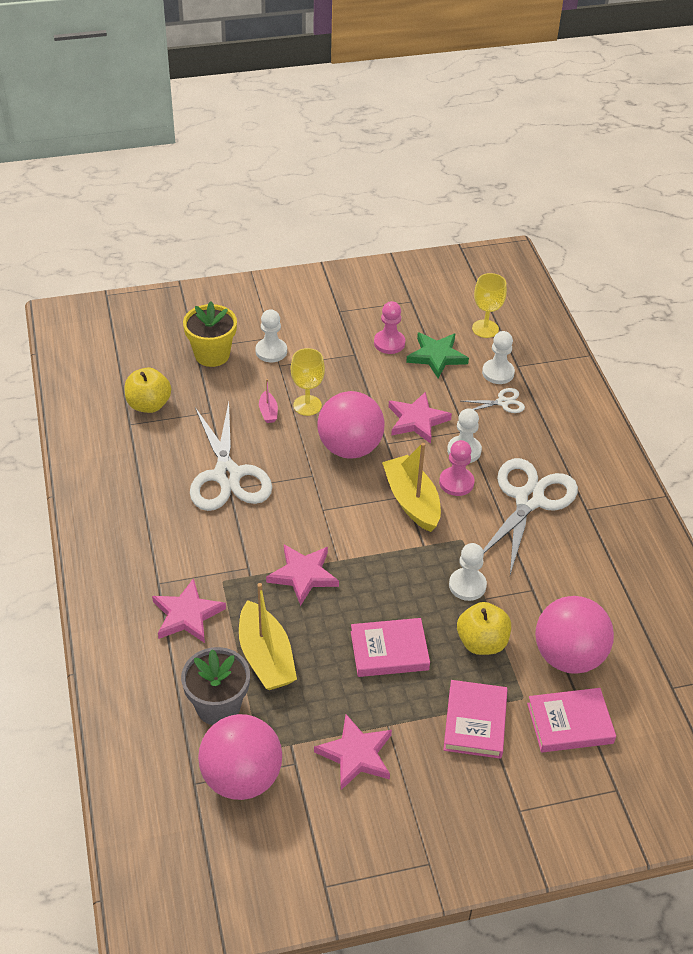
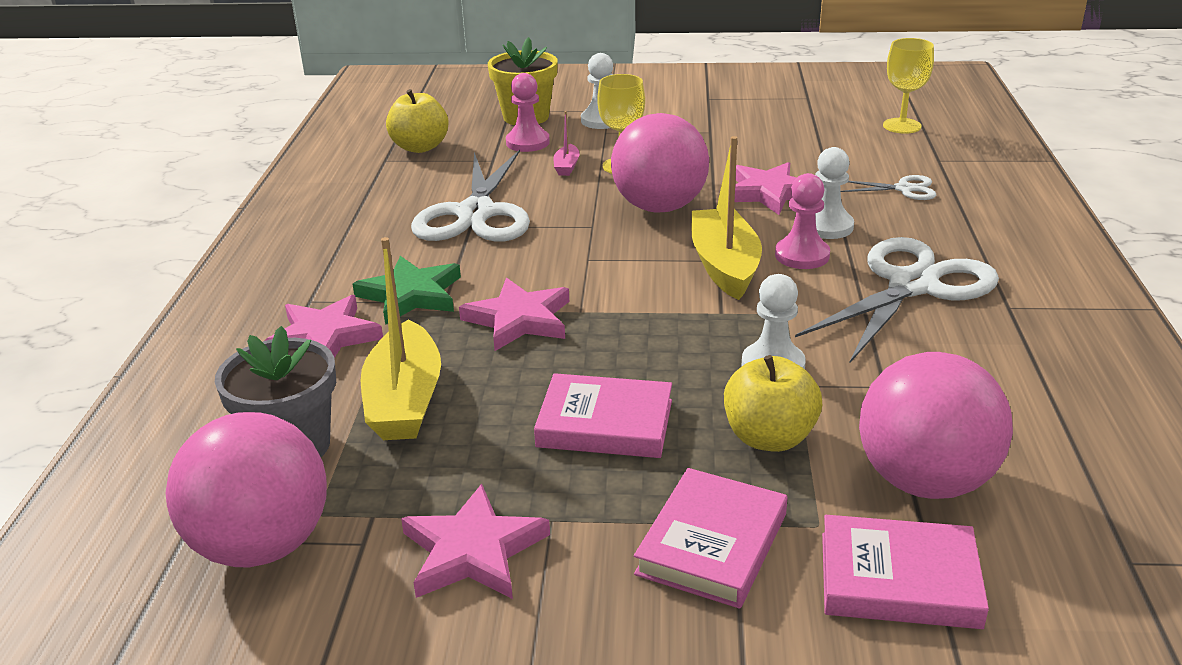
camera: 20 degrees right, 15 degrees down
pink pawn [374,301,405,354] -> pink pawn moved to [506,73,550,152]
green star [406,332,469,378] -> green star moved to [352,256,461,325]
white pawn [482,331,515,384] -> none

